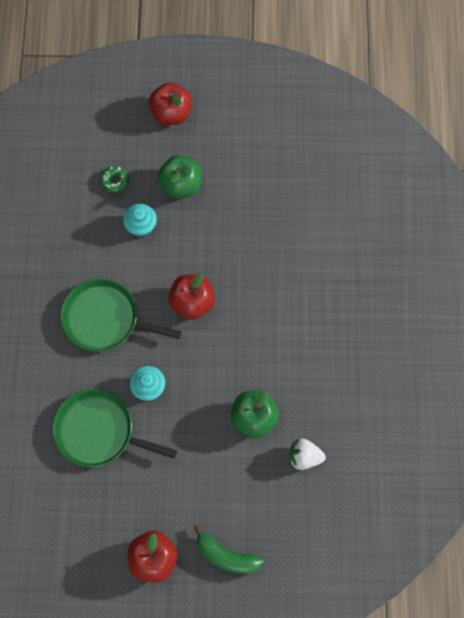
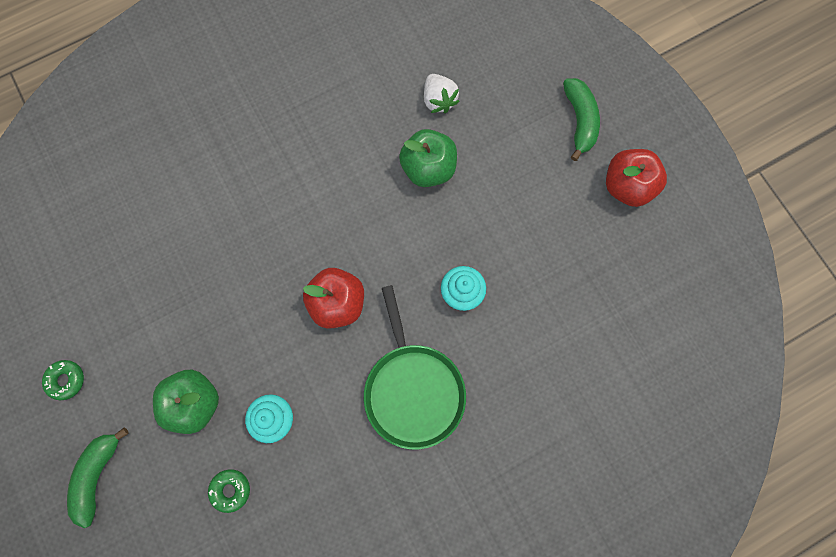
camera: 120 degrees left, 5 degrees up
green pan [53,389,177,467] -> none
red apple [149,82,192,125] -> green banana [67,428,129,528]
none -> green donut [42,360,84,400]

